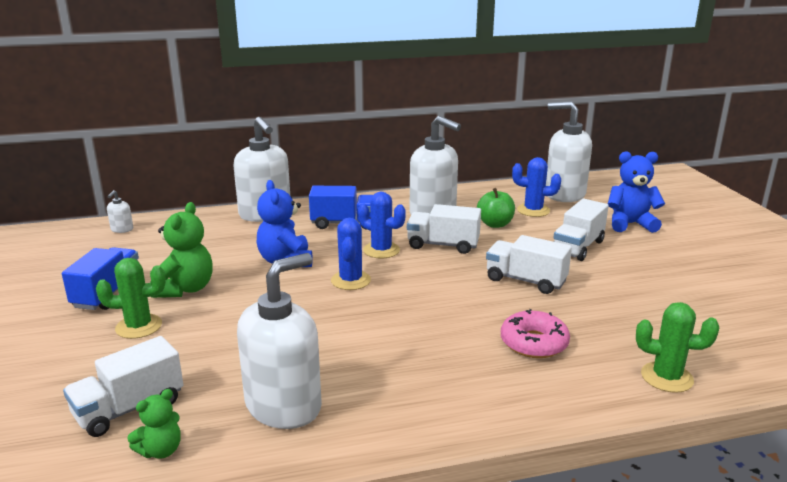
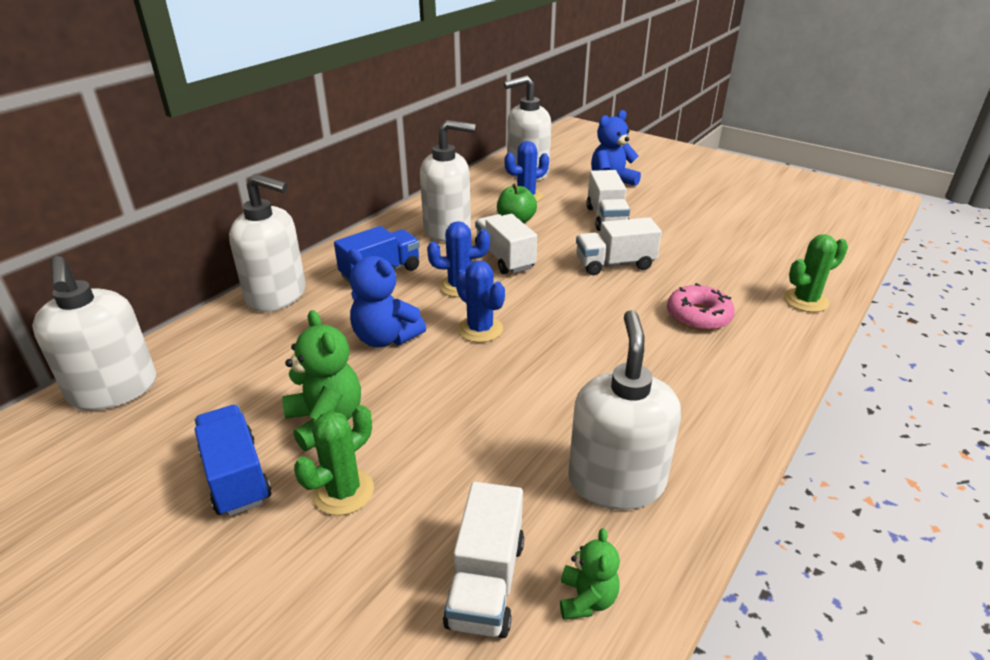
camera: 40 degrees left, 10 degrees up
white soap dispenser [107,190,133,233] -> white soap dispenser [32,256,156,410], size x2.45
white truck [407,204,481,254] -> white truck turned 90 degrees clockwise [475,214,537,274]

